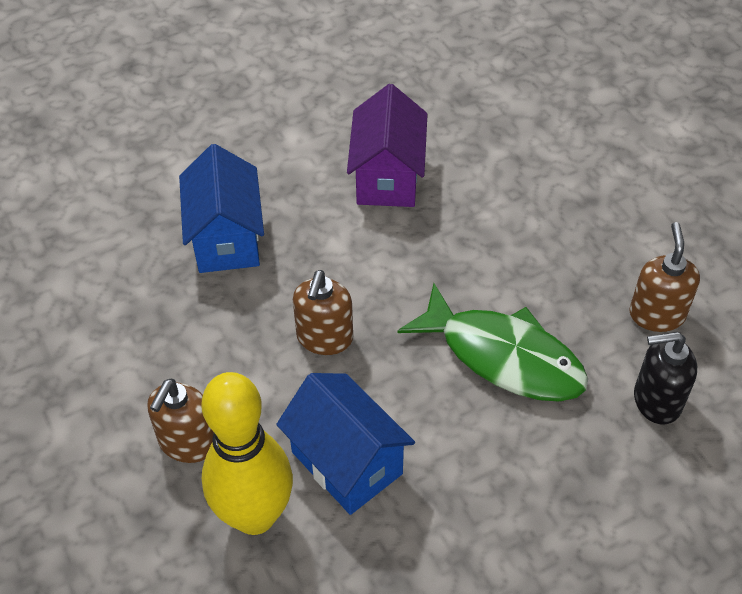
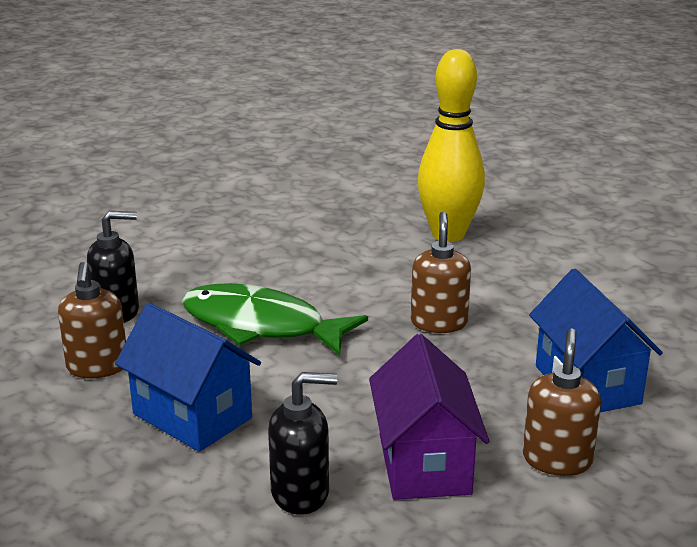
camera: 170 degrees right, 25 degrees down
brown soap dispenser [147,379,214,463] -> brown soap dispenser moved to [523,328,601,476]
blue house [276,373,415,515] -> blue house moved to [115,303,261,452]
none -> black soap dispenser [268,372,338,515]

